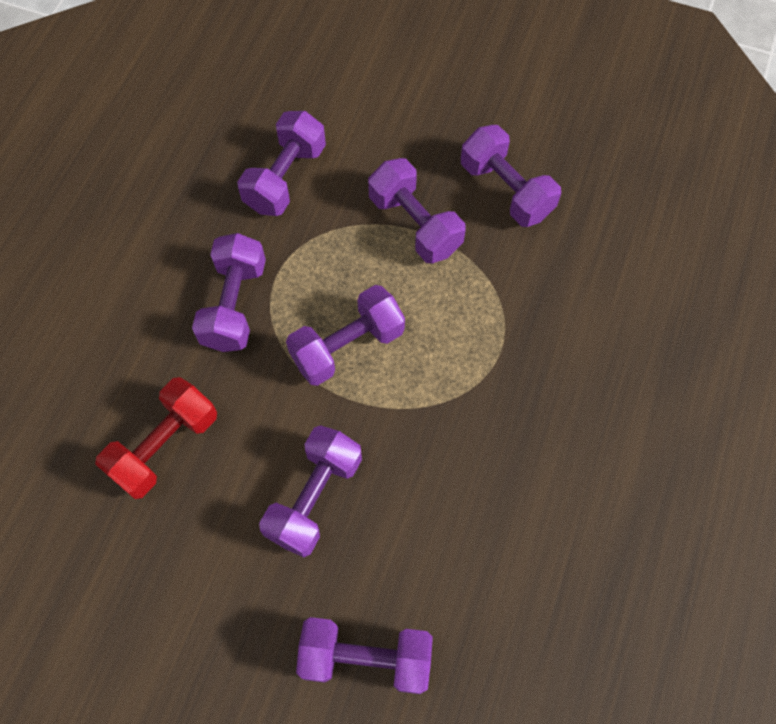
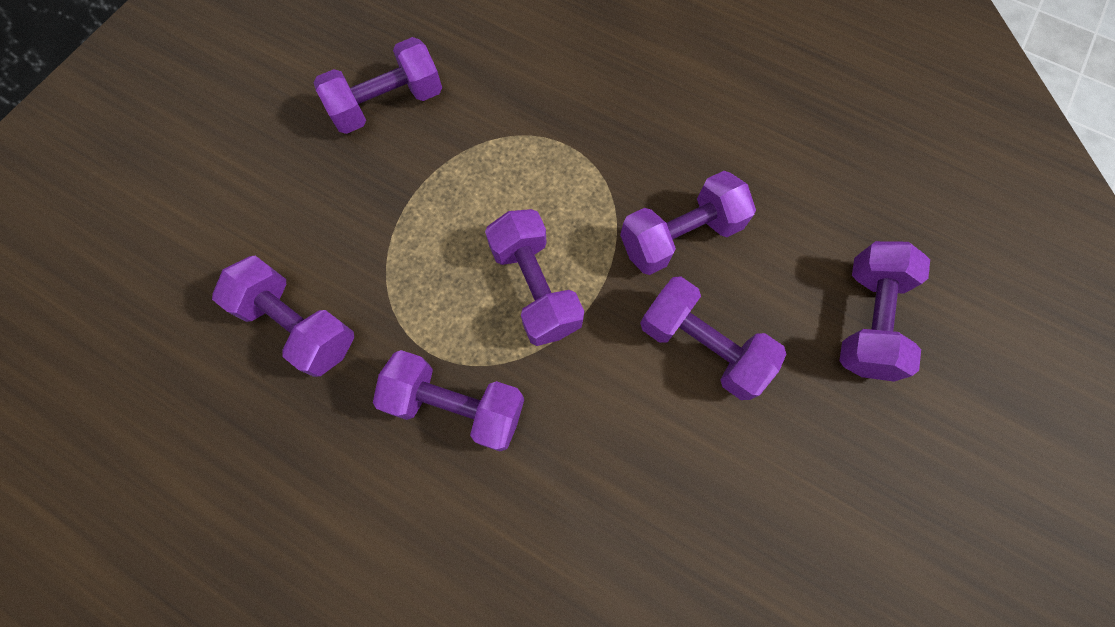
camera: 80 degrees left, 5 degrees up
red dumbbell [95,377,217,499] -> none
purple dumbbell [368,158,466,264] -> purple dumbbell moved to [620,171,756,275]

